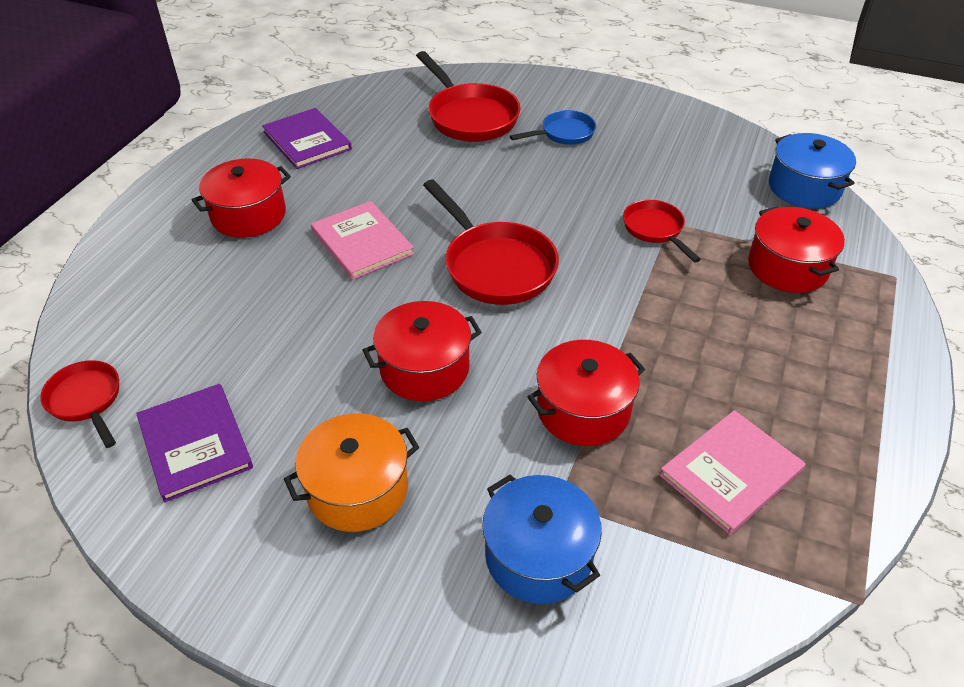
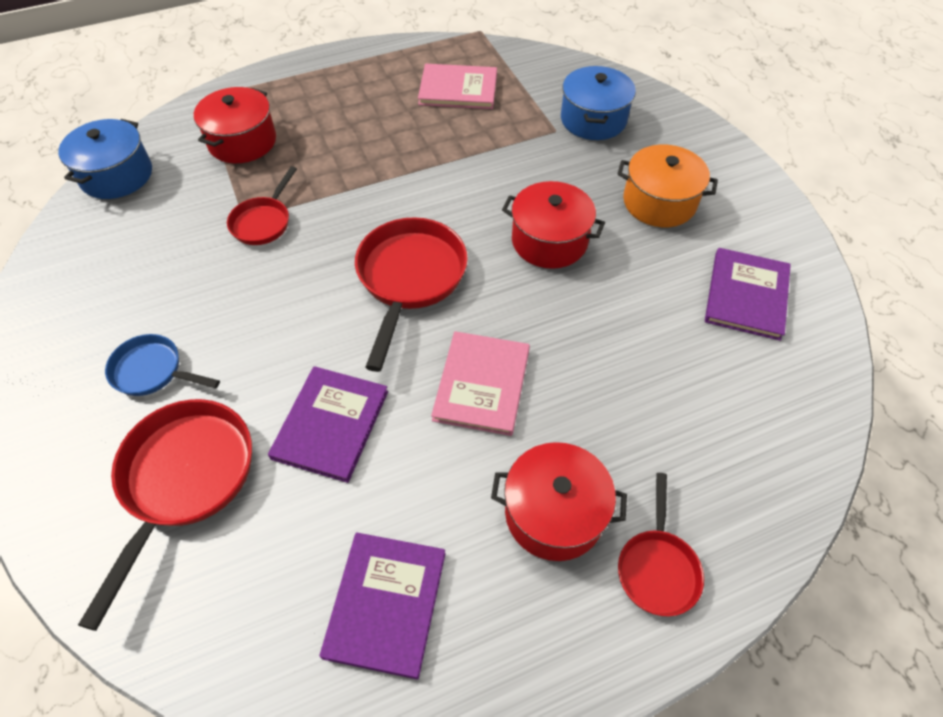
camera: 135 degrees left, 10 degrees up
red pan [40,360,119,448] -> red pan moved to [618,473,704,617]
red pot [527,340,645,446] -> none
none -> purple book [268,366,388,483]

